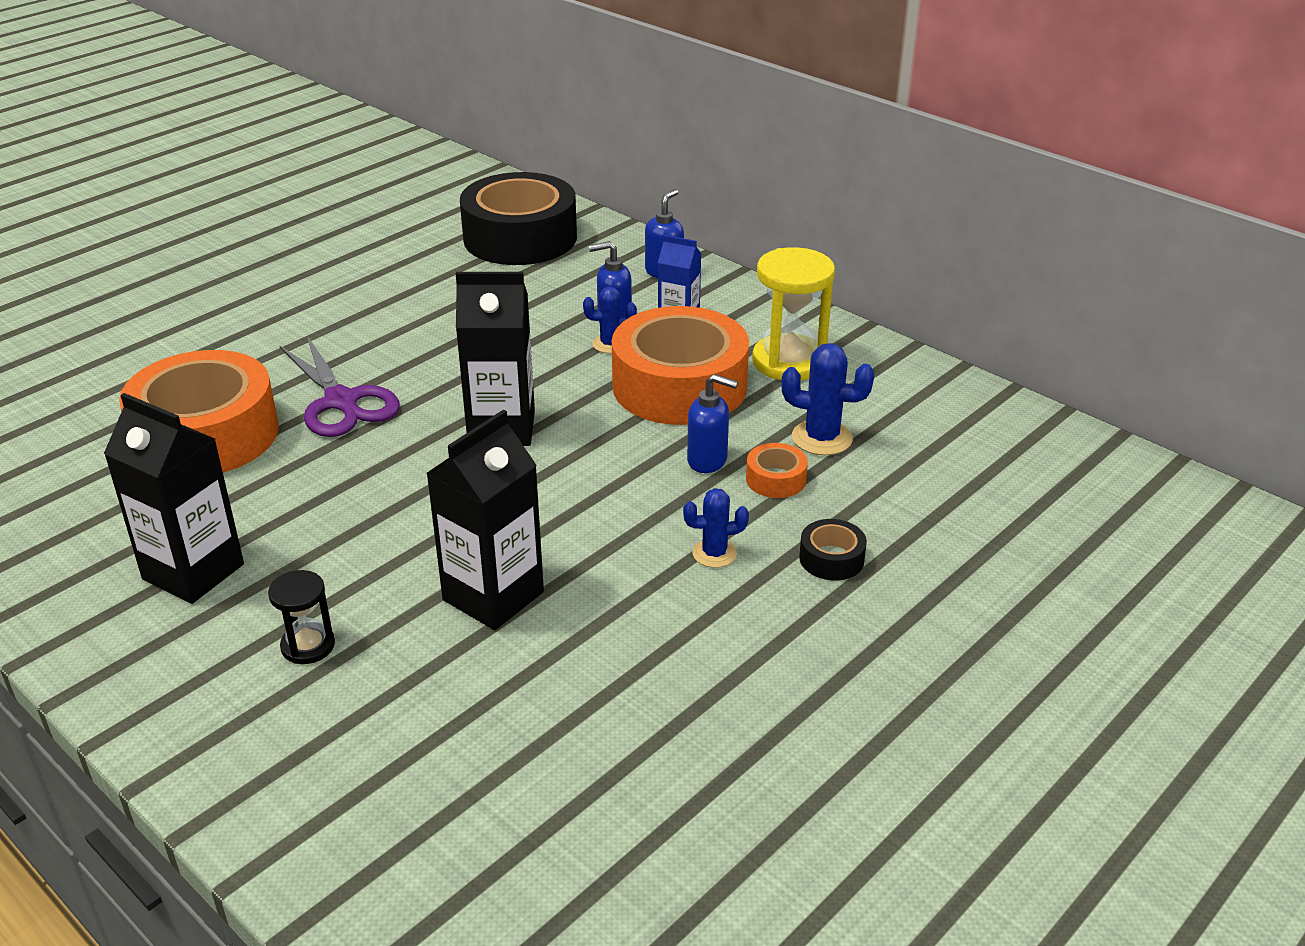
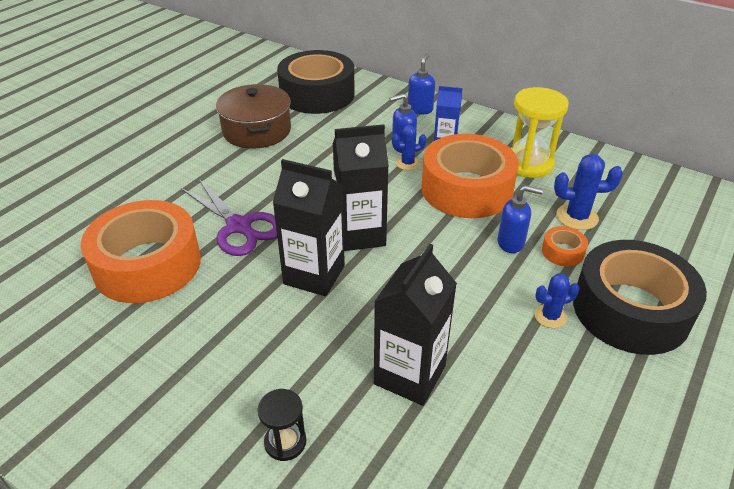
camera: 10 degrees left, 5 degrees up
black carton [104,393,244,604] -> black carton moved to [273,159,345,296]
black tape [799,519,867,580] -> black tape [573,240,707,355], size x2.46
none -> brown pot [216,84,291,149]

